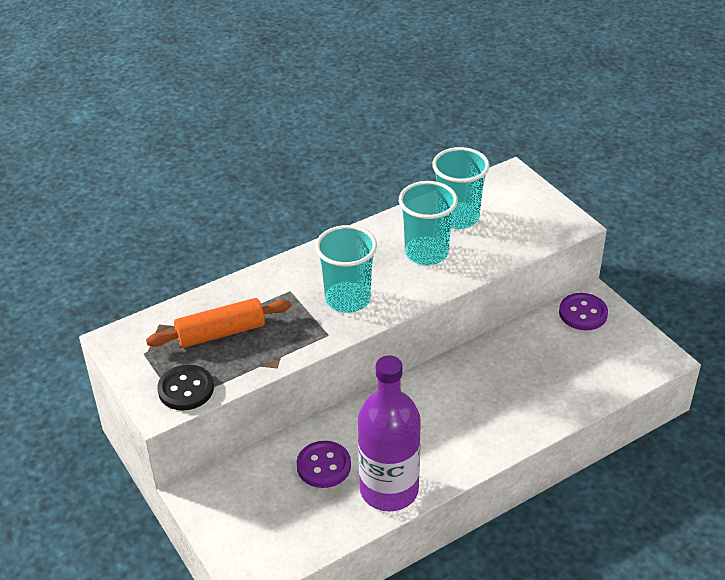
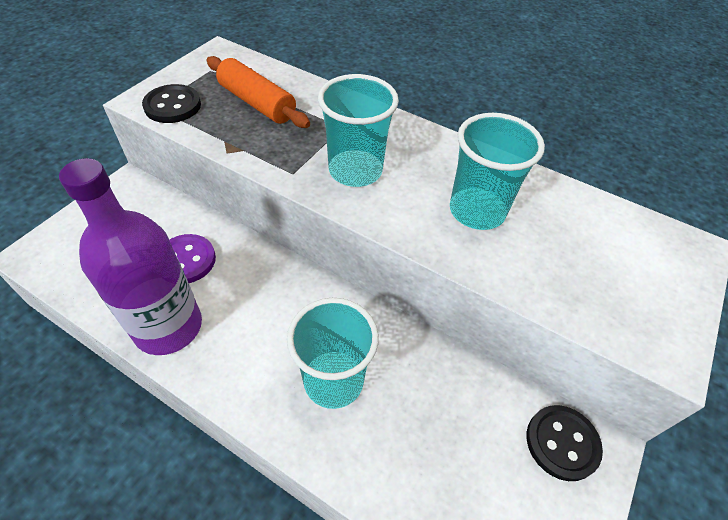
camera: 60 degrees right, 10 degrees up
turquoise cup [432,147,490,229] -> turquoise cup moved to [287,298,379,409]
purple button [559,293,608,330] -> black button [526,405,603,481]

